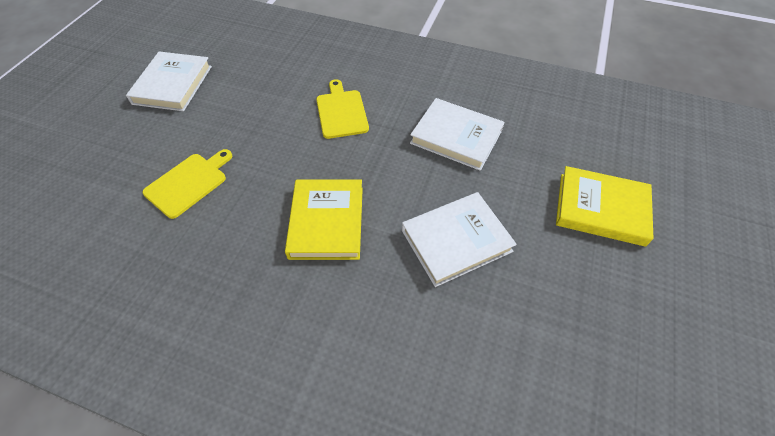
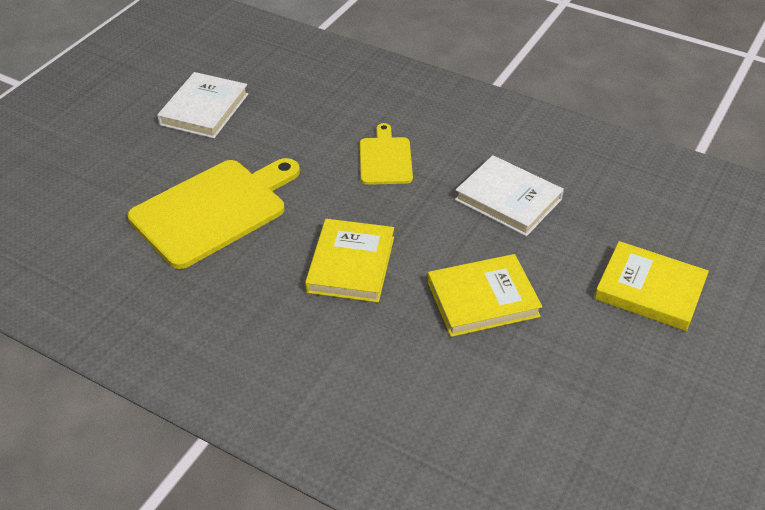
camera: 10 degrees right, 10 degrees down
yellow cutting board [142,149,232,219] -> yellow cutting board [128,158,300,269], size x1.84
white book [402,192,517,287] -> yellow book [428,254,542,337]

